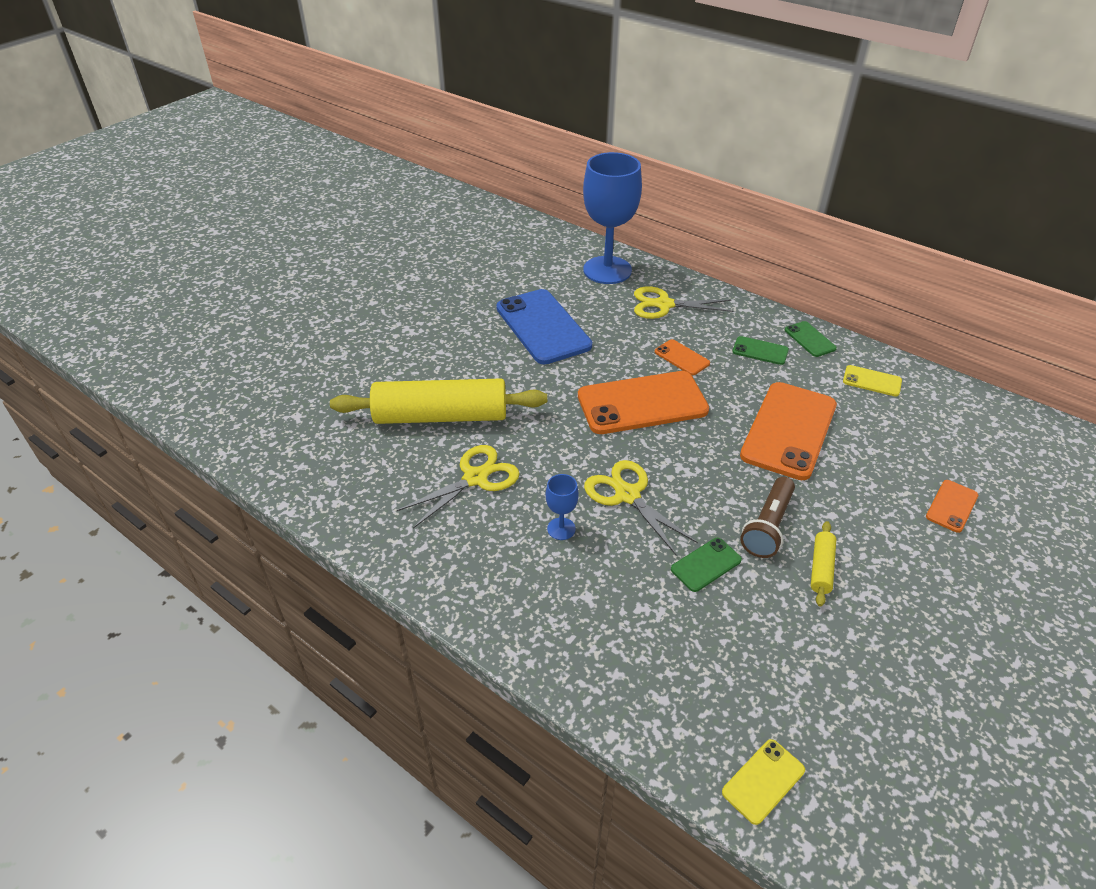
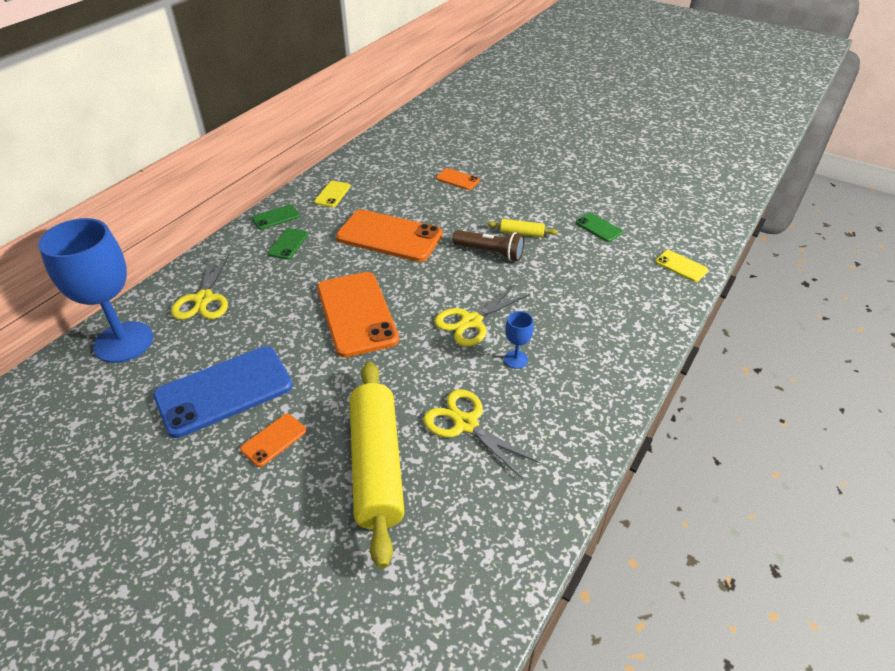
camera: 95 degrees left, 0 degrees up
orange phone [655,339,710,375] -> orange phone moved to [240,414,307,467]
green phone [671,538,742,592] -> green phone moved to [576,213,623,242]

